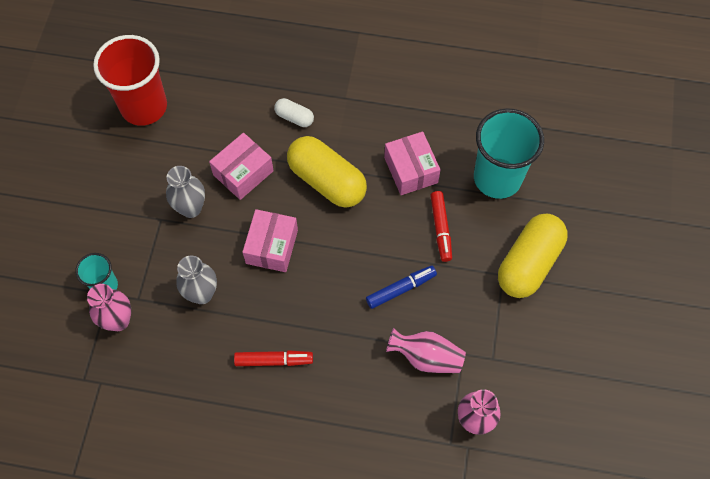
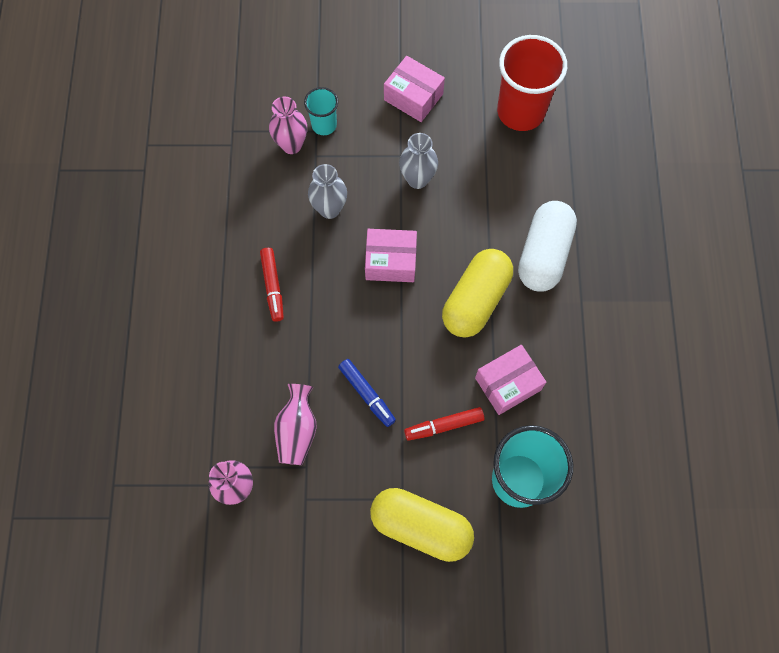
camera: 80 degrees right, 5 degrees up
pink box [209,133,274,200] -> pink box moved to [384,56,445,122]
white capsule [274,98,314,127] -> white capsule [518,201,577,292], size x2.08

